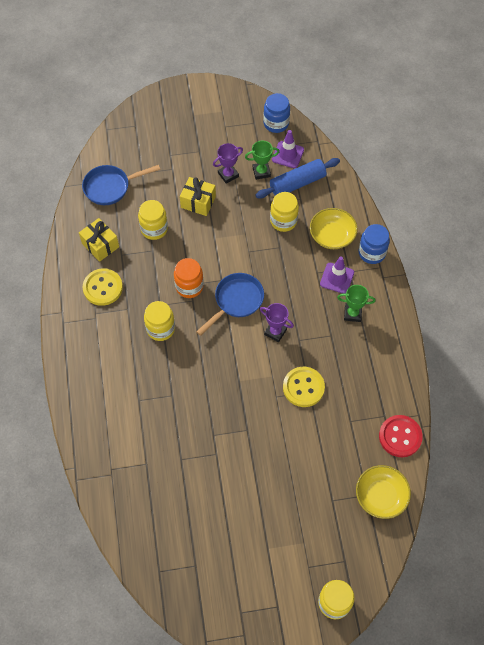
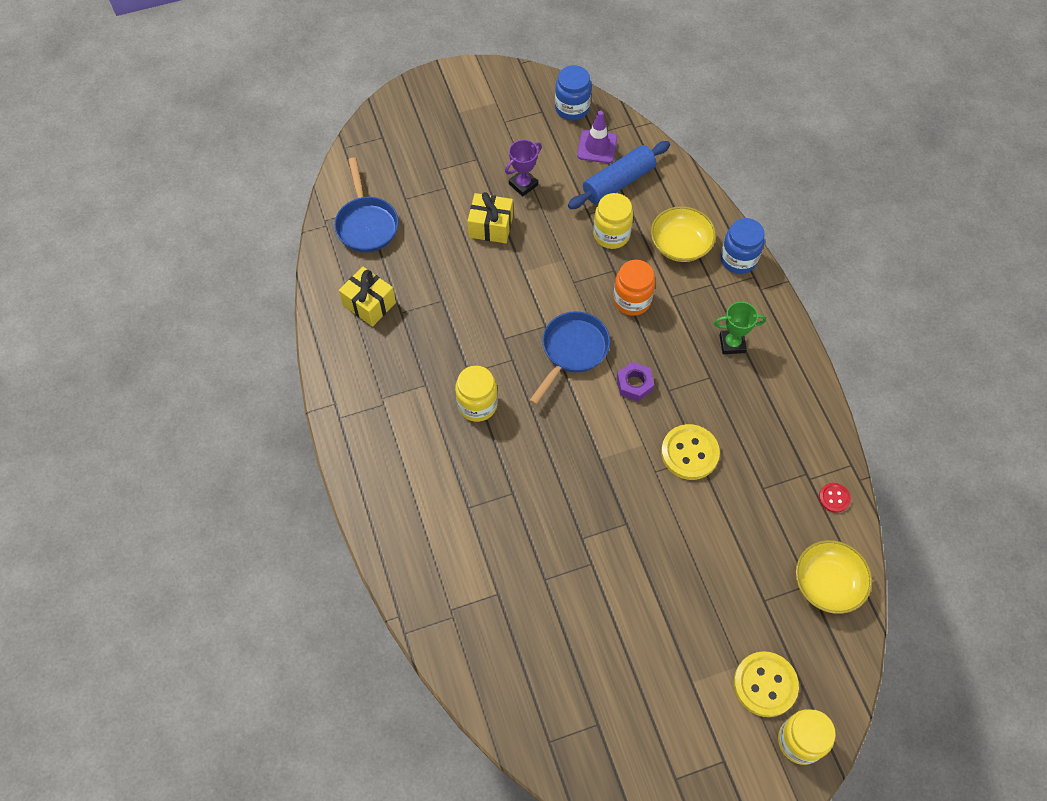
camera: 10 degrees left, 0 degrees up
blue pan [82,165,160,205] -> blue pan turned 75 degrees counterclockwise [334,157,399,252]
yellow button [83,268,123,306] -> yellow button moved to [734,651,799,717]
yellow jar [138,200,168,240] -> none
orange jar [174,258,204,298] -> orange jar moved to [613,260,655,316]
green trophy [245,140,279,180] -> none
purple trophy [260,303,294,342] -> purple nut [617,362,654,401]
purple traffic cone [320,256,354,294] -> none
red button [379,415,423,457] -> red button [819,483,851,513], size x0.52

